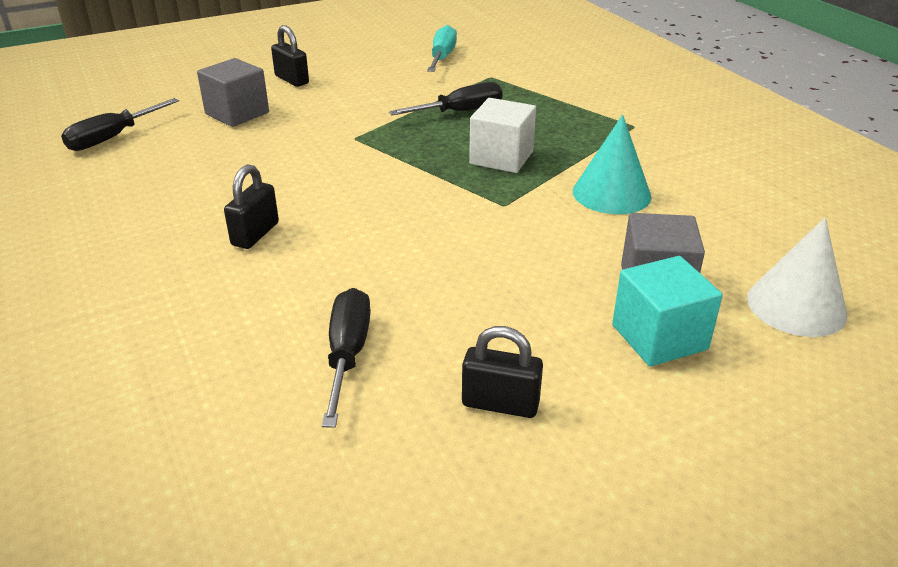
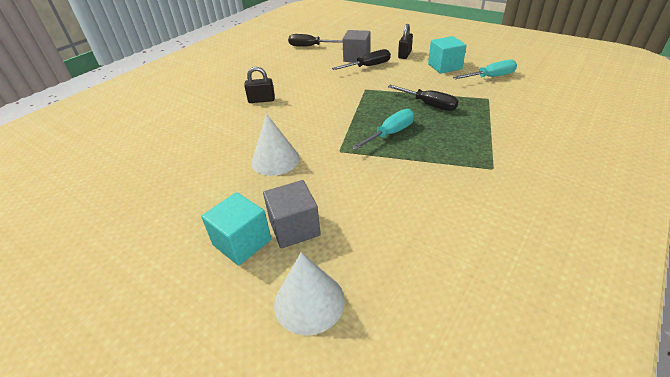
camera: 65 degrees right, 5 degrees up
black screwdriver [322,288,371,428] -> black screwdriver moved to [332,49,391,70]
black padlock [462,326,543,418] -> none
white cube [469,98,536,173] -> turquoise screwdriver [351,109,414,150]
turquoise cone [573,115,651,214] -> none
none -> white cone [251,114,300,176]
none -> turquoise cube [428,36,467,74]

